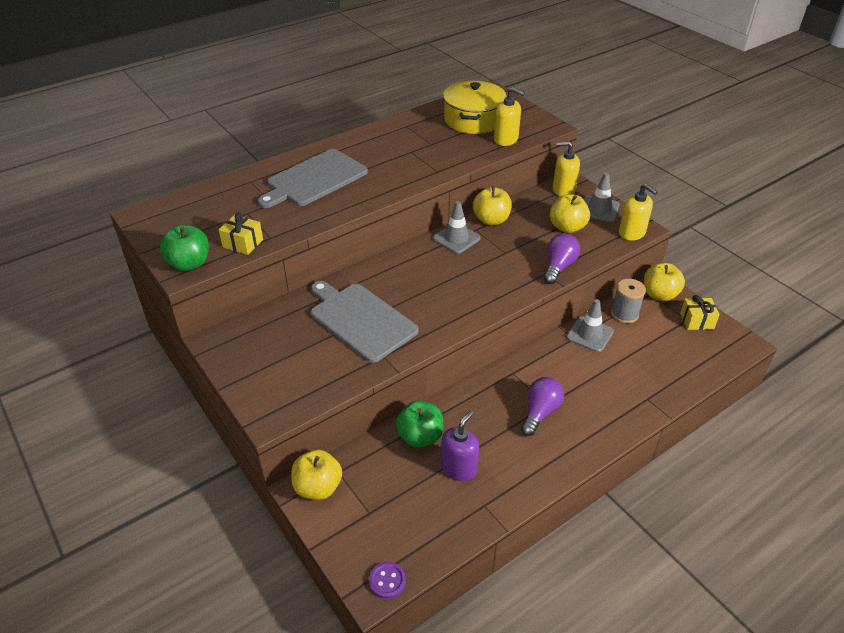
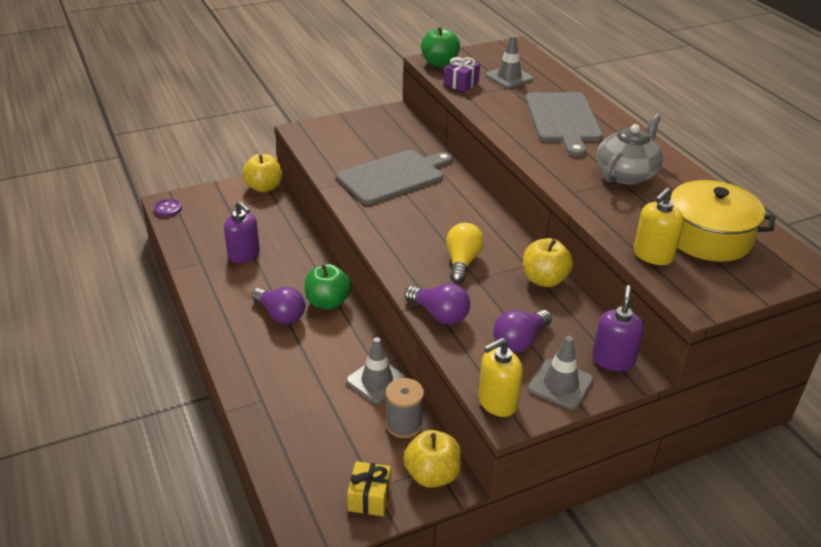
camera: 100 degrees right, 5 degrees down
yellow gift [219,212,263,255] -> purple gift [444,57,480,92]
grey cutting board [258,149,368,208] -> grey cutting board turned 150 degrees counterclockwise [525,92,603,157]
green apple [396,401,443,448] -> green apple moved to [305,264,351,309]
grey traffic cone [433,201,481,254] -> grey traffic cone moved to [486,35,533,88]
yellow apple [550,194,590,233] -> purple light bulb [493,310,552,353]
yellow soap dispenser [553,141,580,197] -> purple soap dispenser [592,285,644,371]
none -> yellow light bulb [446,223,484,283]
none -> grey teapot [596,114,663,185]

